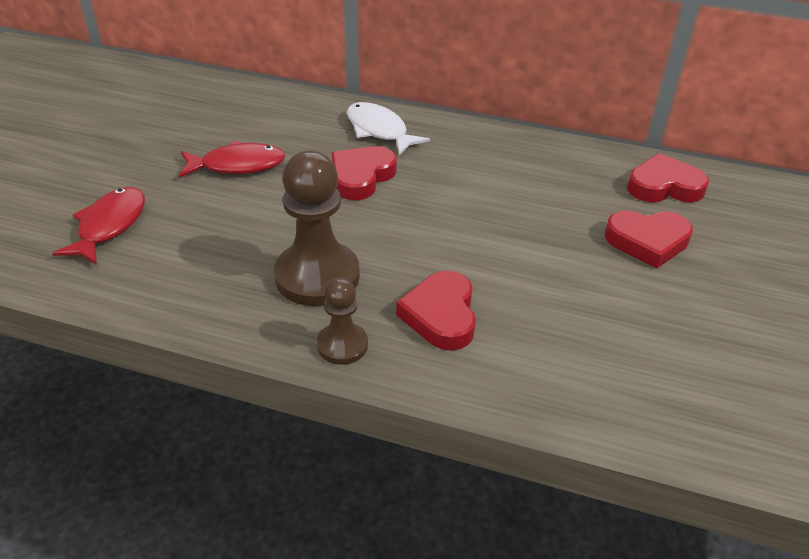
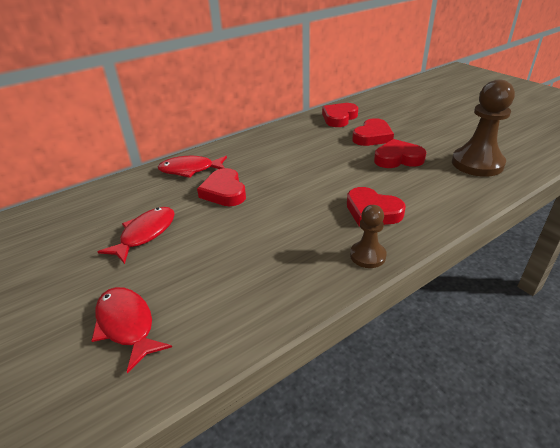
camera: 50 degrees left, 5 degrees down
brown pawn [274,151,360,306] -> brown pawn moved to [452,79,515,177]
white fish [347,102,430,155] -> red fish [158,156,227,178]
none -> red heart [374,139,426,168]

